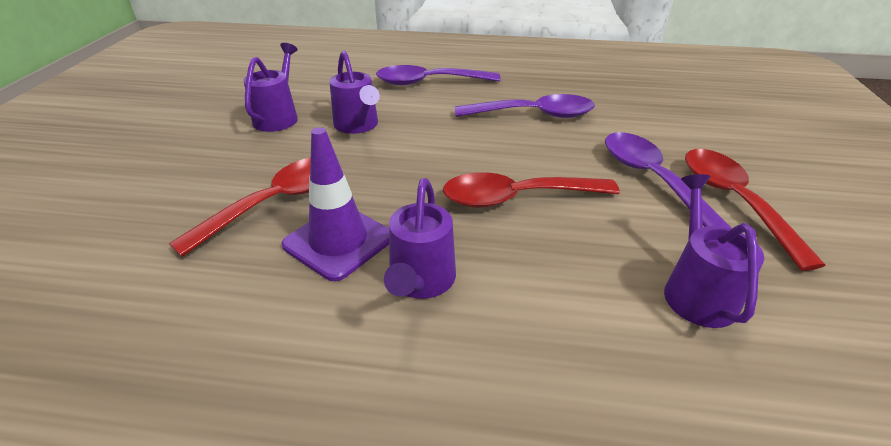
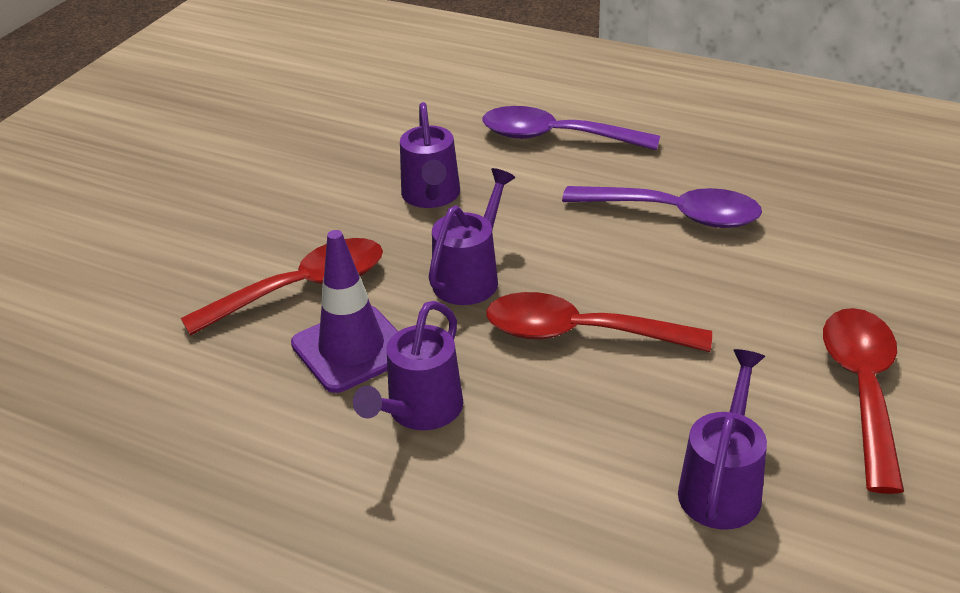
camera: 20 degrees right, 0 degrees up
purple watering can [243,43,298,132] -> purple watering can moved to [429,168,515,305]
purple spoon [605,132,732,229] -> none

